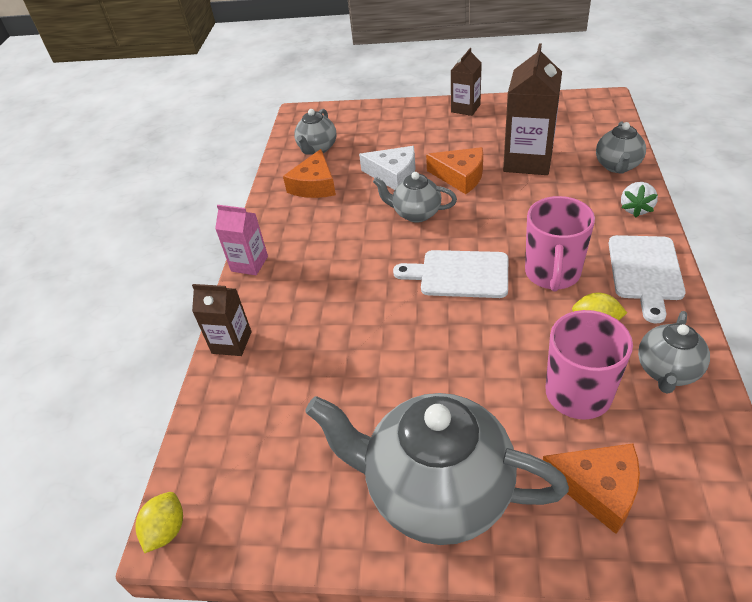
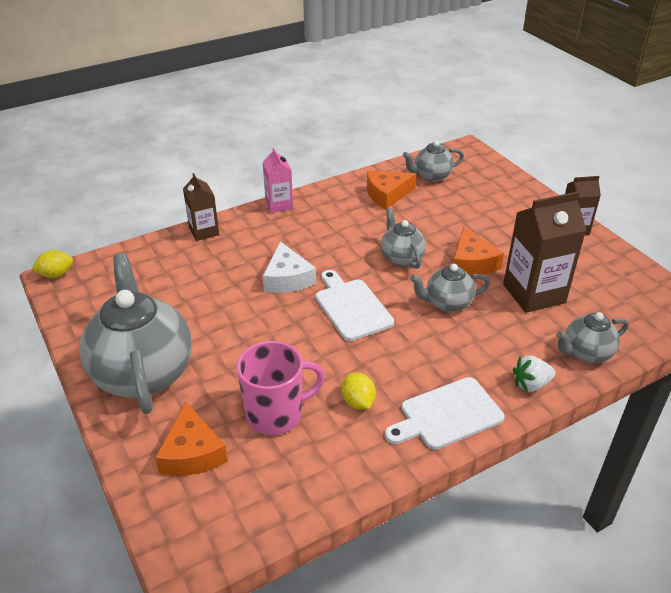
camera: 50 degrees right, 5 degrees down
white cheese [359,146,416,190] -> white cheese moved to [263,241,316,293]
pink mug [525,196,595,292] -> none
grey teapot [638,311,710,394] -> grey teapot moved to [410,264,490,312]

